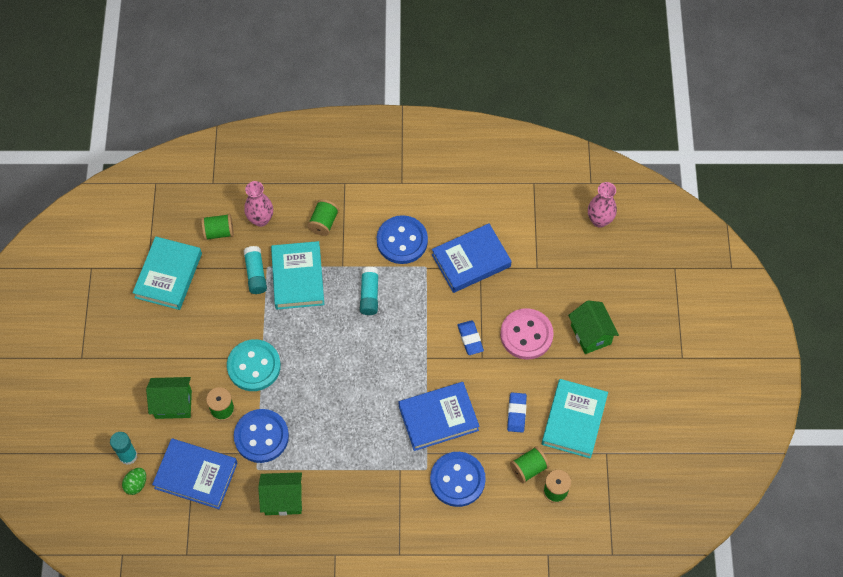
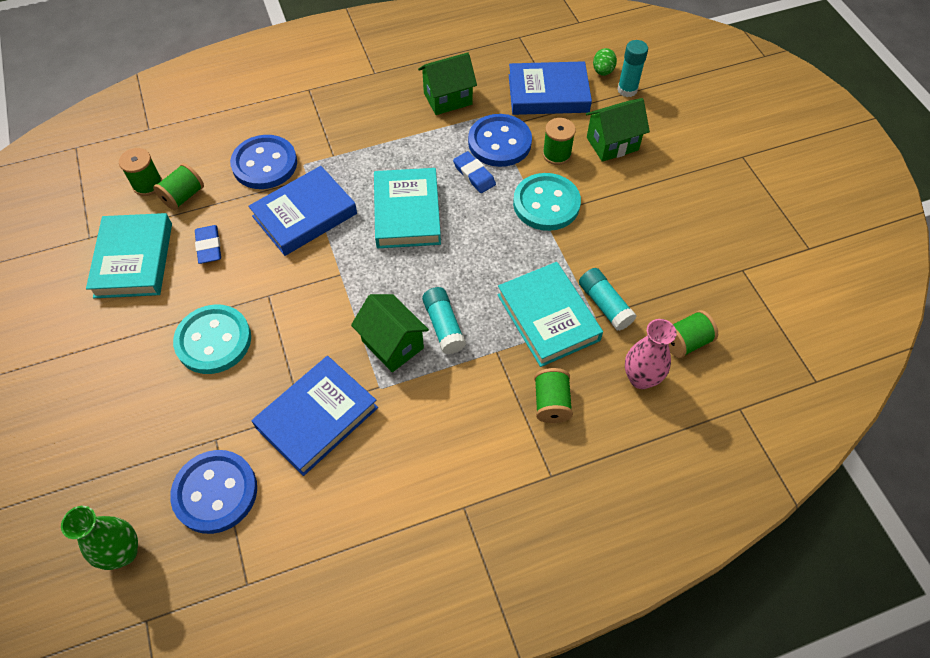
camera: 160 degrees right, 5 degrees down
turquoise book [132,236,202,310] -> turquoise book moved to [374,168,441,248]
blue button [377,215,428,264] -> blue button moved to [170,450,257,534]
blue eraser [458,320,484,355] -> blue eraser moved to [453,151,496,193]
pink button [500,308,554,360] -> turquoise button [173,305,251,374]
green house [568,300,619,354] -> green house moved to [351,294,429,372]
pink vase [588,182,617,228] -> green vase [61,506,138,570]

